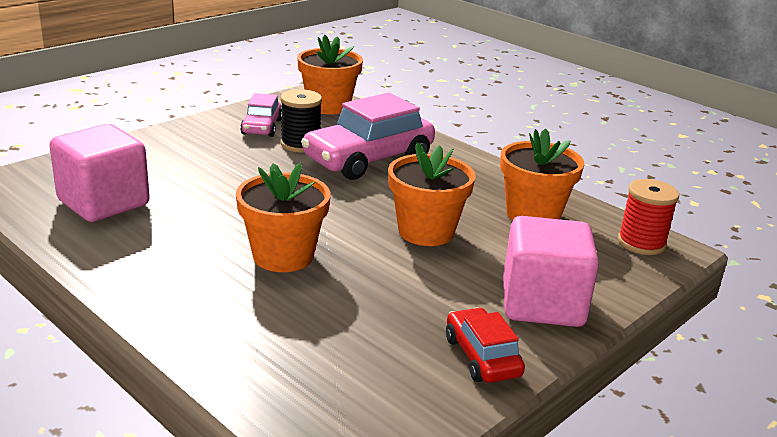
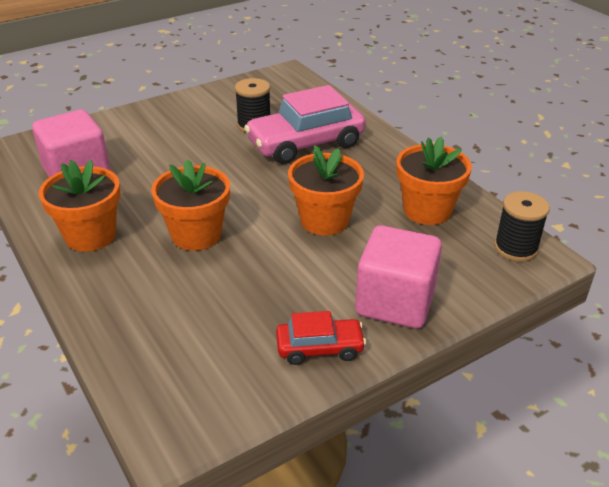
camera: 15 degrees right, 10 degrees up
pink car [240,93,282,137] -> none
orange flower pot [297,35,363,115] -> orange flower pot moved to [39,160,120,252]
red car [446,307,525,383] -> red car turned 90 degrees clockwise [276,311,366,365]
red spool [618,179,679,255] -> black spool [494,191,550,261]

